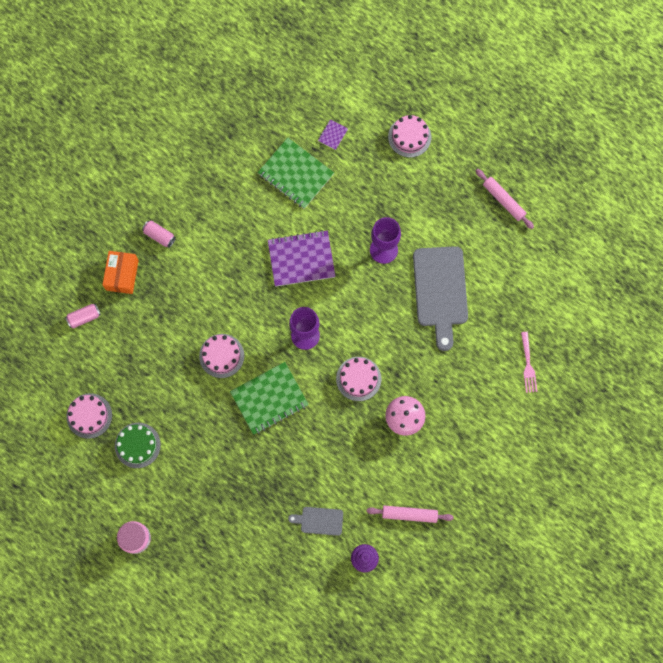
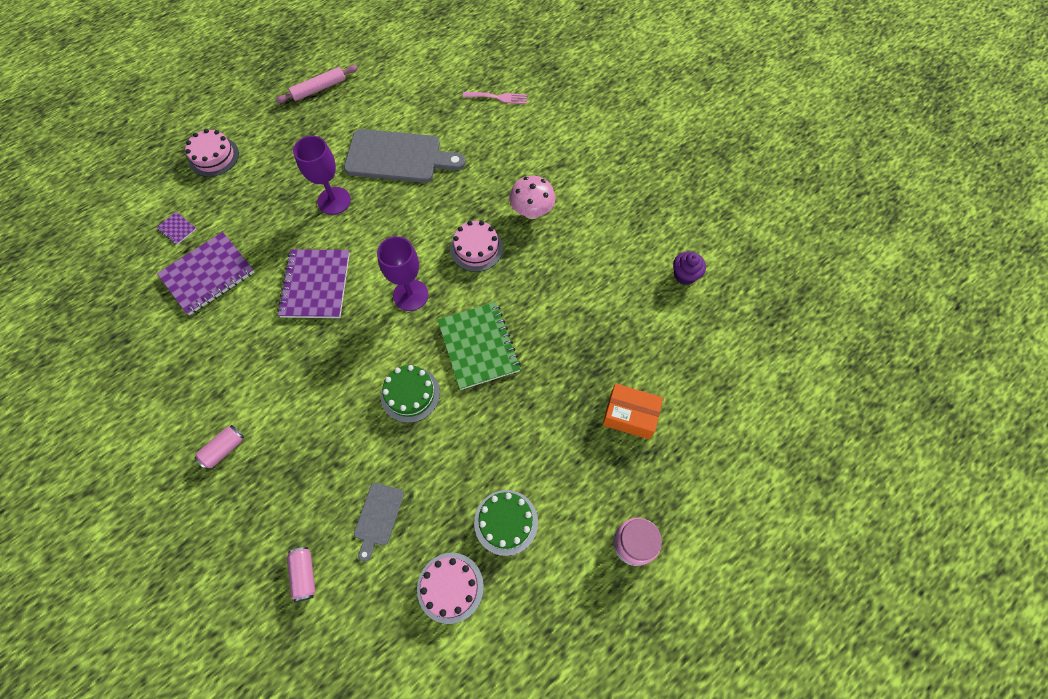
camera: 80 degrees left, 10 degrees down
orange box [102,251,139,294] -> orange box moved to [602,383,663,439]
pink cake [199,334,244,378] -> green cake [381,365,440,423]
green notebook [258,138,334,209] -> purple notebook [157,232,254,315]
grey cutting board [288,507,343,536] -> grey cutting board moved to [354,483,404,562]
pink rolling pin [367,505,454,523] -> none

